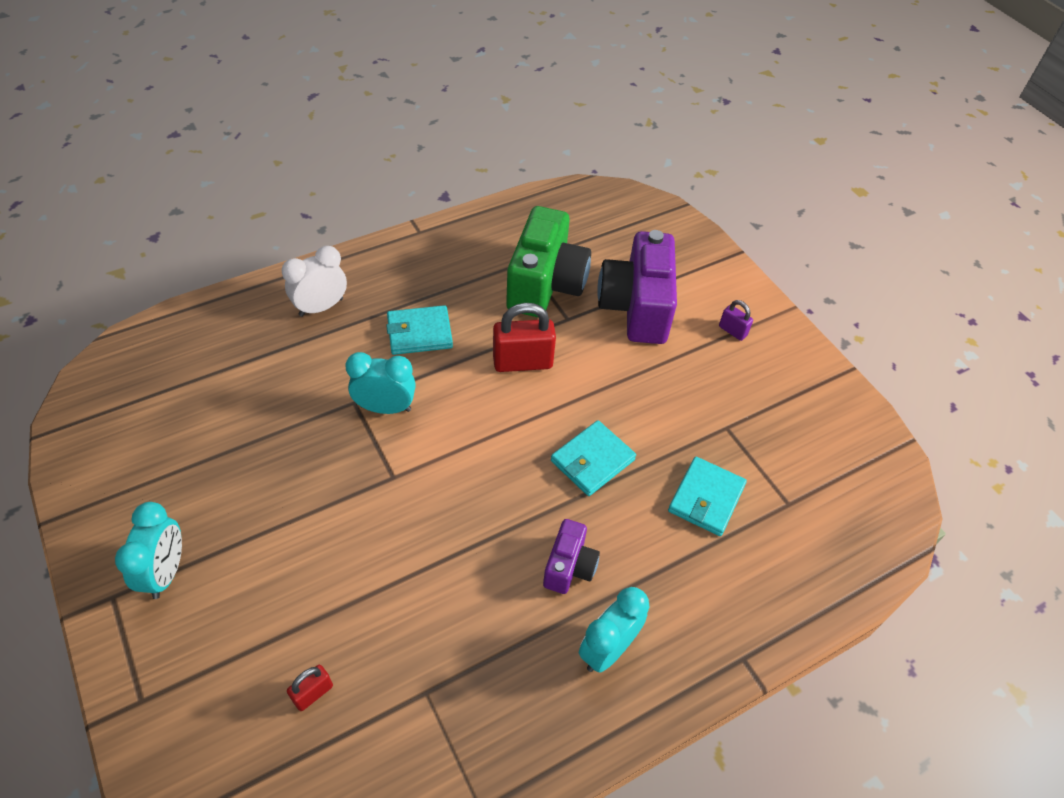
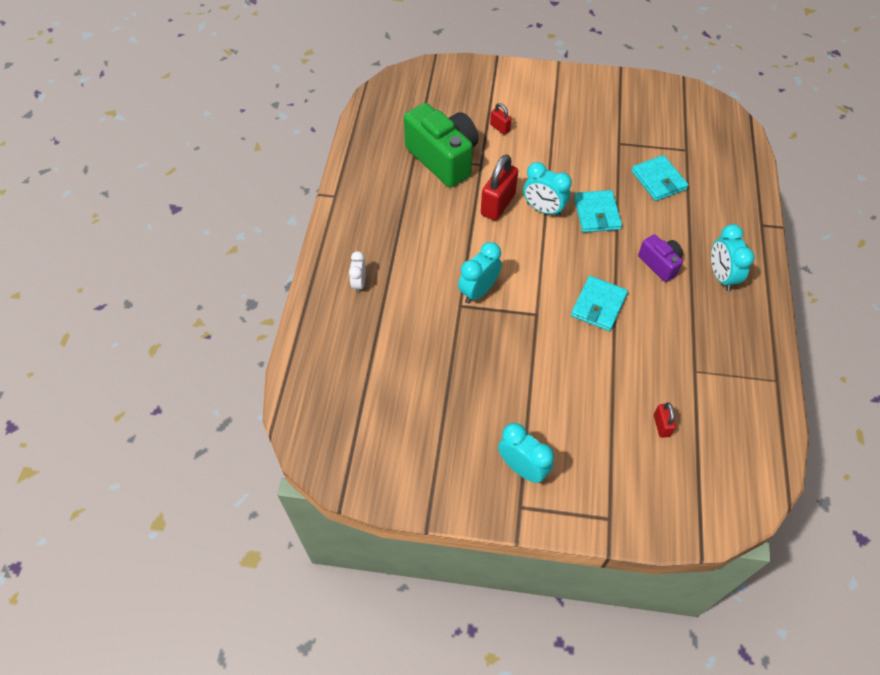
camera: 50 degrees left, 5 degrees up
white clock [282,246,347,317] -> white clock [349,251,366,293], size x0.63
turquoise wallet [386,305,453,355] -> turquoise wallet moved to [571,276,628,331]
purple camera [597,230,677,344] -> red padlock [490,103,511,135]
purple padlock [719,300,753,341] -> none
none -> turquoise clock [523,162,572,217]

